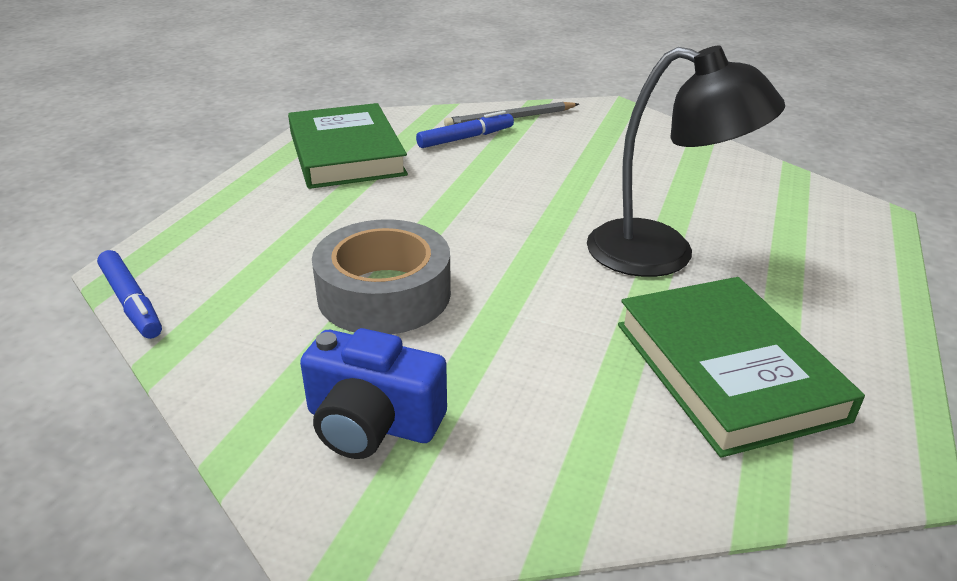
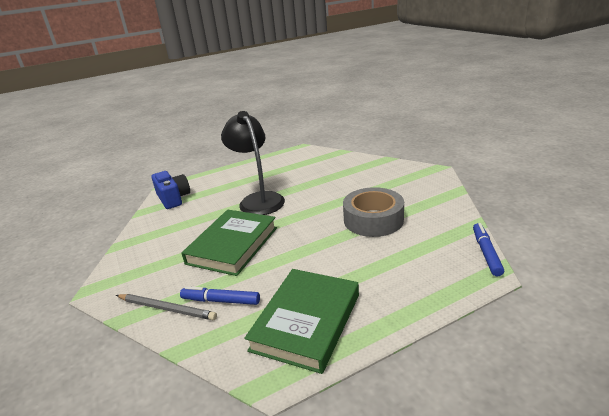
camera: 135 degrees left, 5 degrees down
blue camera [300,328,447,459] -> blue camera moved to [151,171,190,209]
green book [618,277,865,458] -> green book moved to [182,210,277,276]

